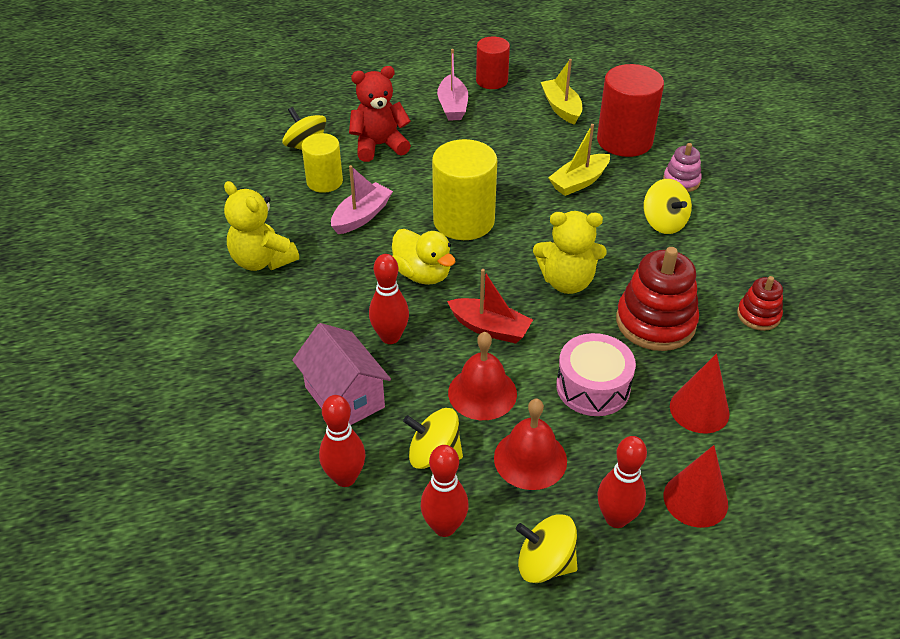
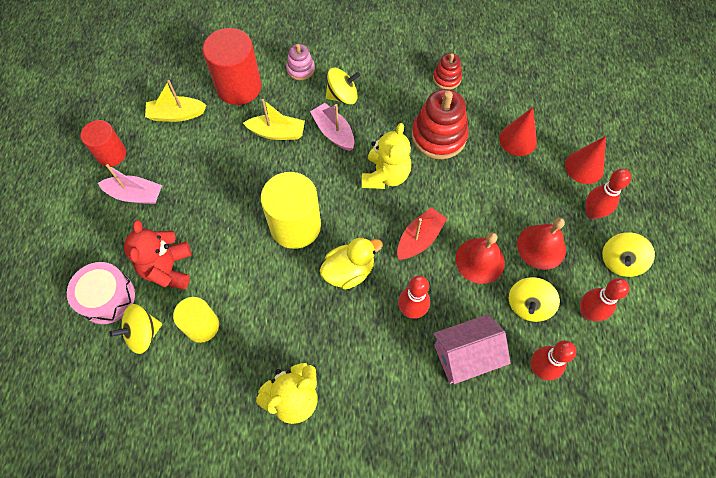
camera: 75 degrees left, 20 degrees up
pink boat [331,165,393,234] -> pink boat moved to [310,103,354,151]
yellow boat [548,124,610,196] -> yellow boat turned 60 degrees counterclockwise [243,99,305,140]
pink drum [556,333,636,416] -> pink drum moved to [67,262,135,324]

